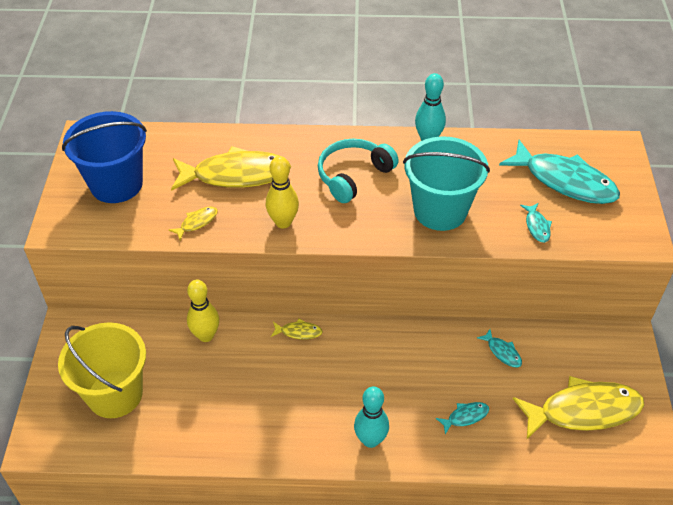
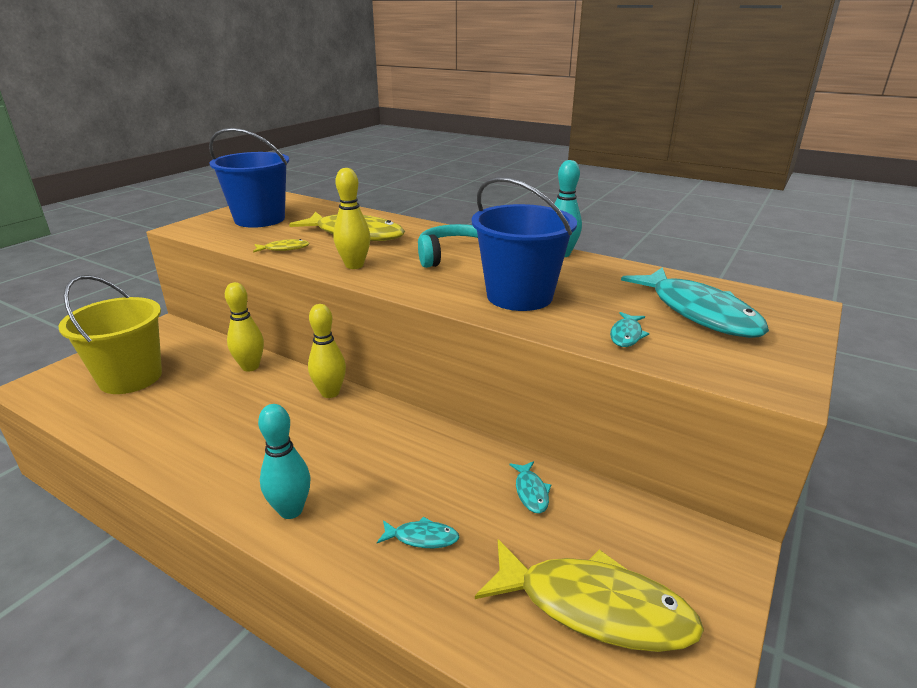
camera: 30 degrees right, 20 degrees down
yellow fish [271,319,323,340] -> yellow bowling pin [308,304,346,398]
turquoise bucket [403,136,490,231] -> blue bucket [472,177,577,311]

